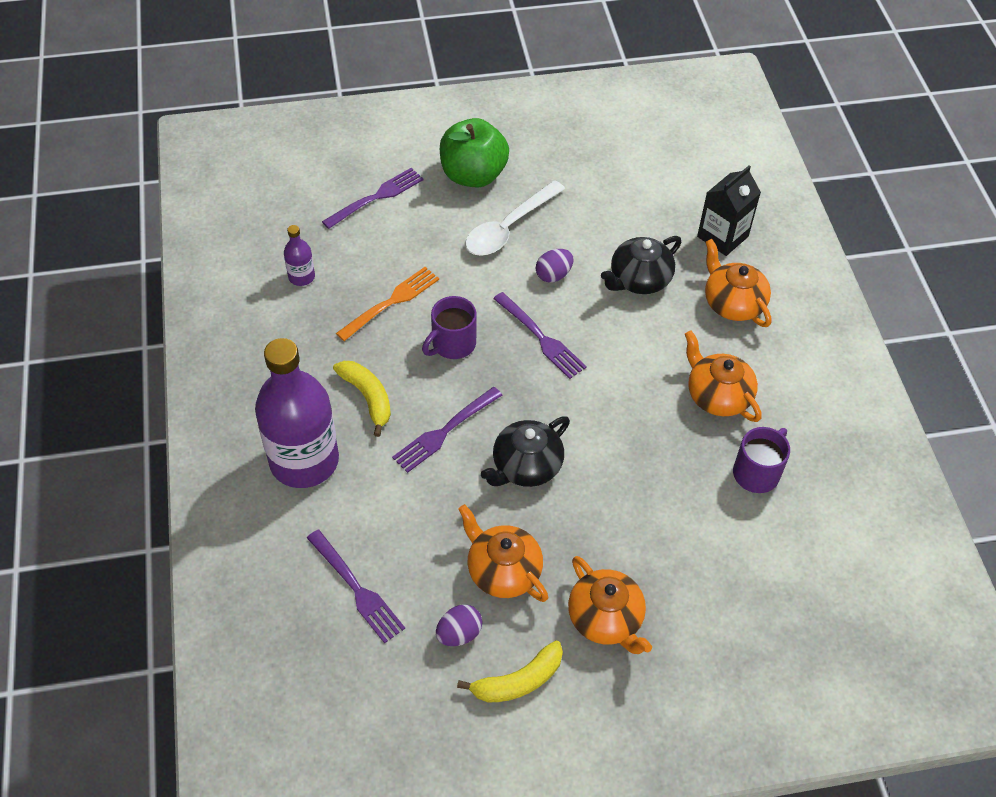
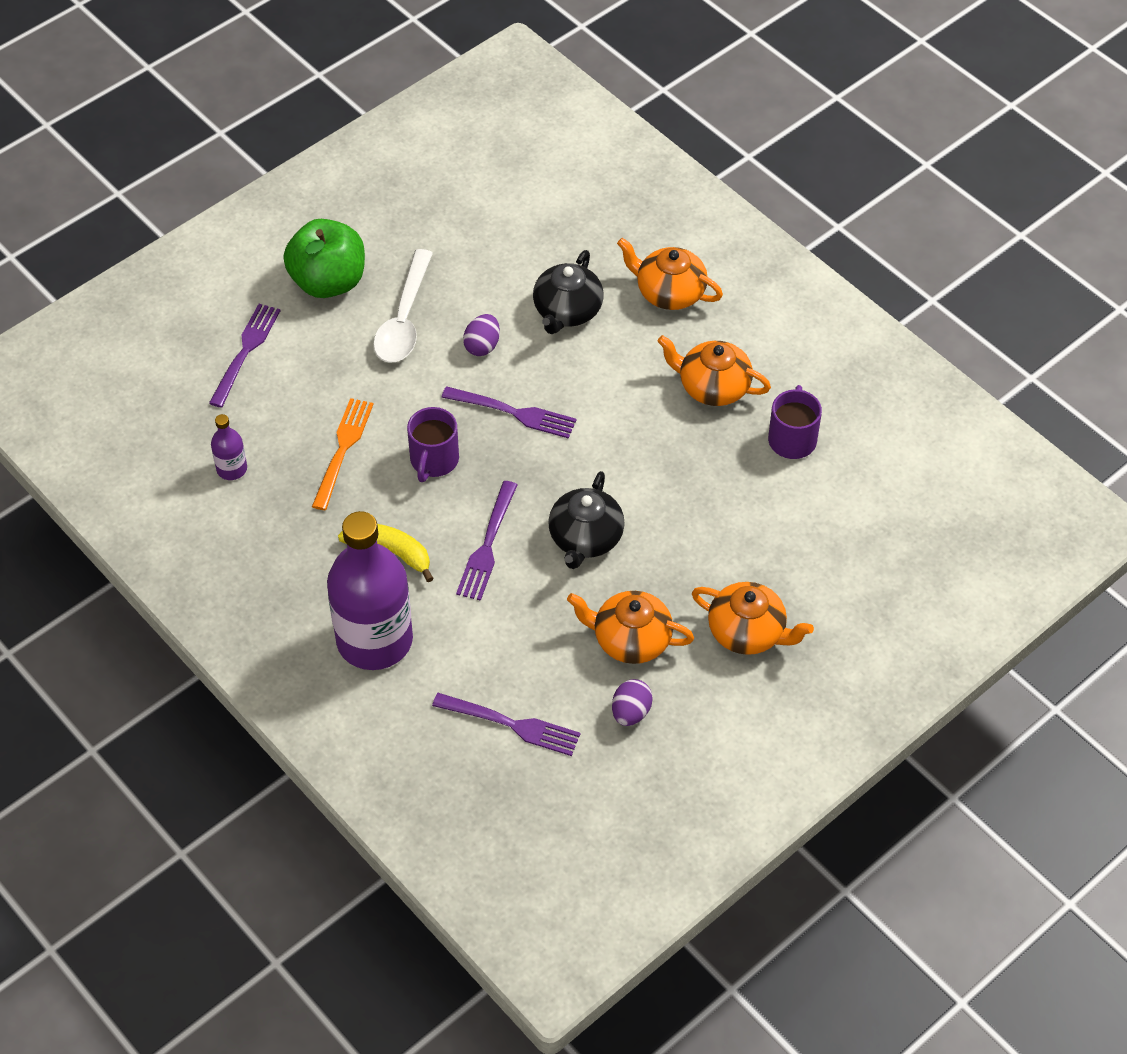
camera: 30 degrees left, 0 degrees up
yellow banana [457,641,563,702] -> none
black carton [697,165,761,256] -> none

